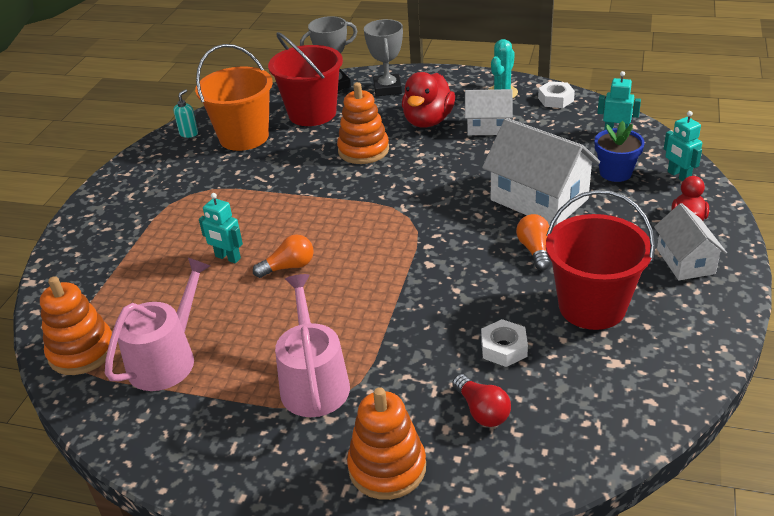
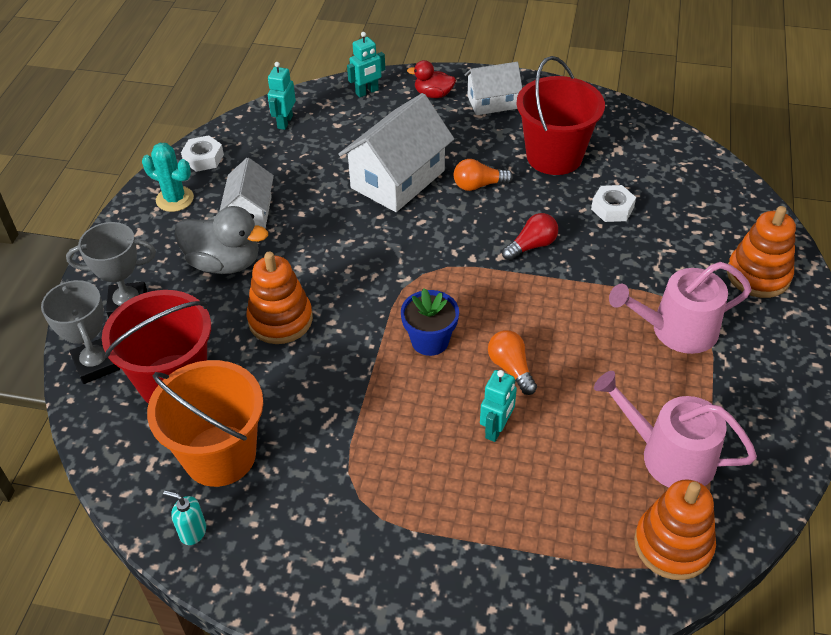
camera: 95 degrees left, 10 degrees up
red duck [402,72,455,127] -> grey duck [175,206,268,274]
red light bulb [452,374,511,427] -> red light bulb moved to [502,213,558,260]
blue flower pot [595,121,645,182] -> blue flower pot moved to [401,288,459,356]

